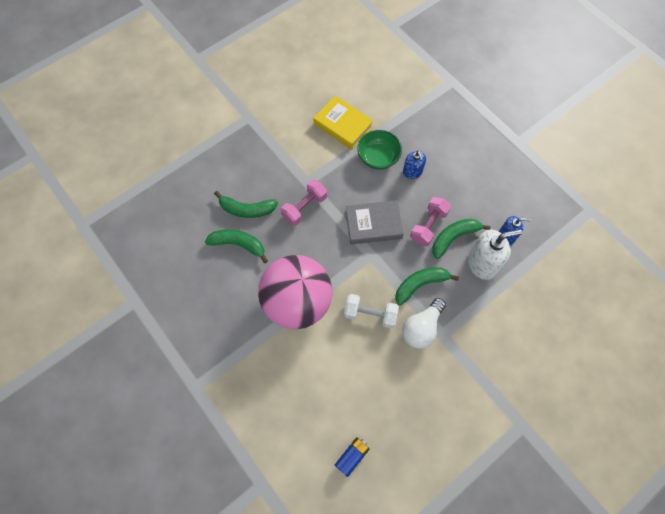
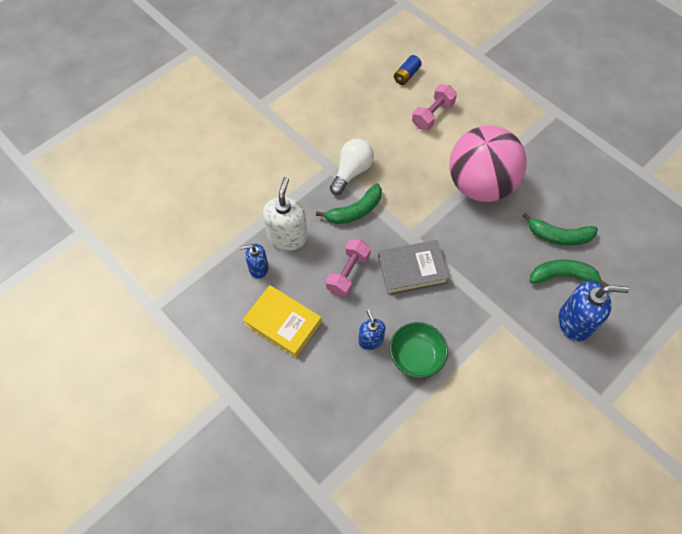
camera: 175 degrees right, 5 degrees down
pink dumbbell [281,180,327,226] -> pink dumbbell moved to [412,84,457,130]
yellow book [313,96,373,150] -> yellow book moved to [243,285,322,358]
white dumbbell [344,294,399,329] -> none
green banana [432,219,490,259] -> none
white soap dispenser [468,229,522,280] -> white soap dispenser turned 120 degrees clockwise [263,177,308,251]
none -> blue soap dispenser [558,281,629,342]

